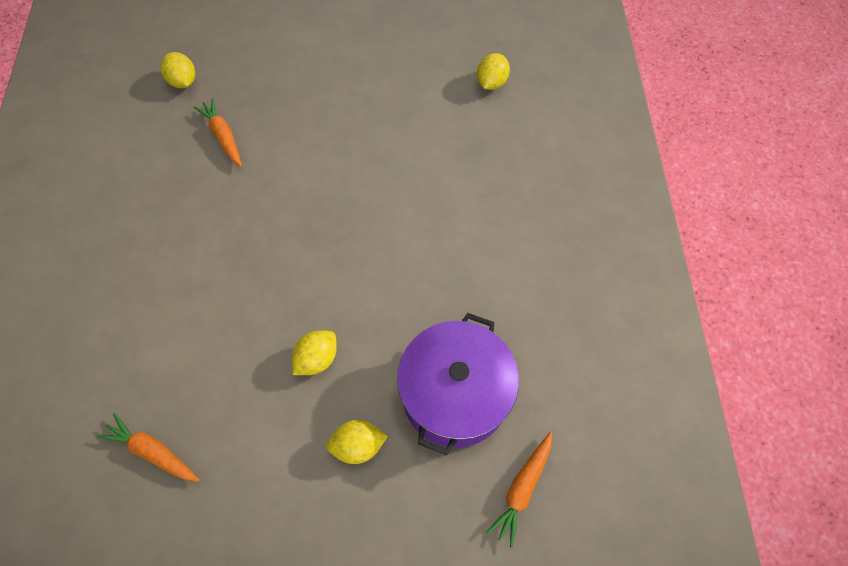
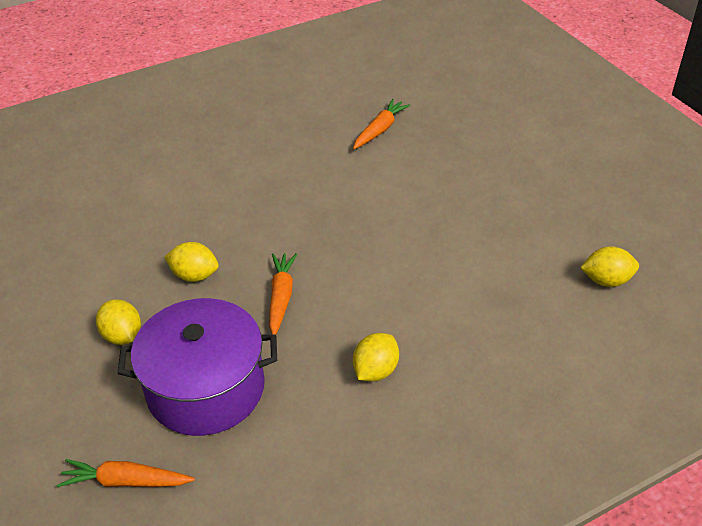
camera: 65 degrees right, 20 degrees down
orange carrot [97,413,200,482] -> orange carrot moved to [269,253,297,334]
yellow lemon [160,52,195,88] -> yellow lemon moved to [353,333,399,381]

